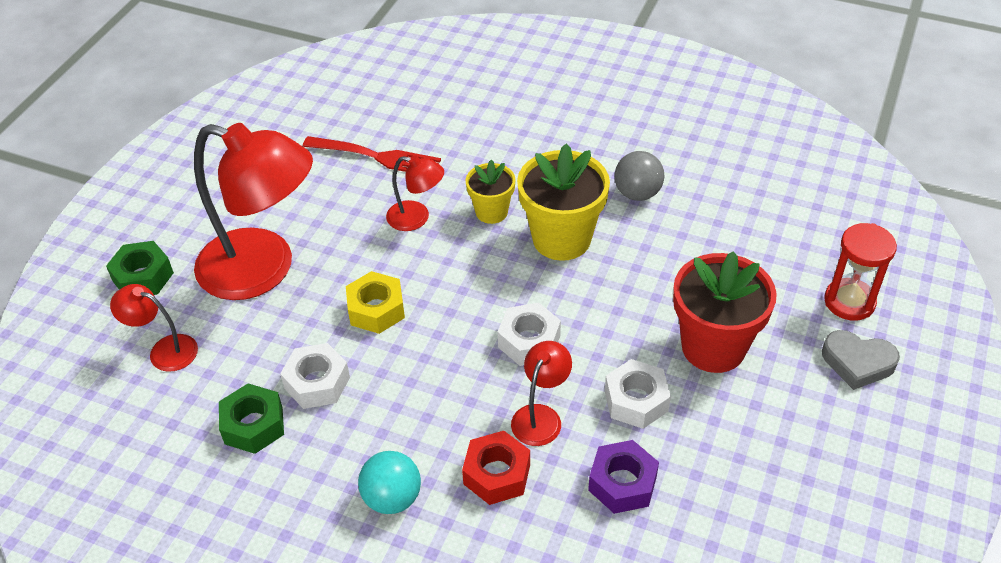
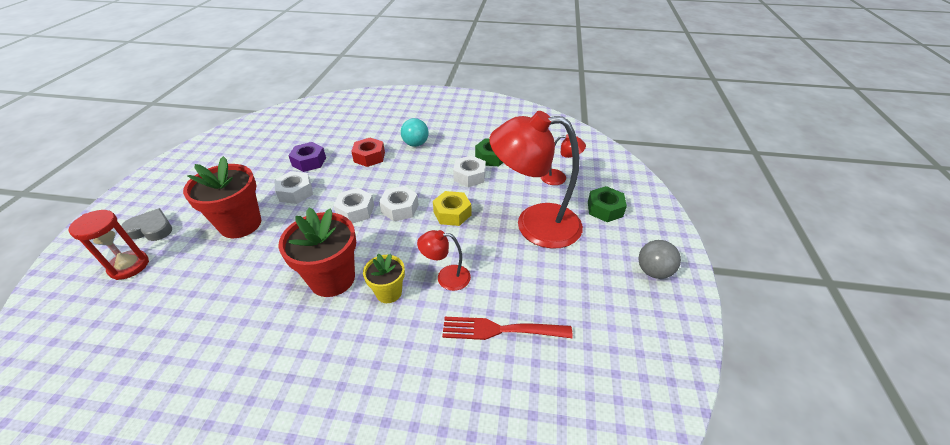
camera: 165 degrees right, 5 degrees down
red lamp [511,341,572,446] -> none
yellow flower pot [517,143,610,261] -> red flower pot [279,207,356,297]
grey ball [614,151,664,201] -> grey ball moved to [638,240,681,279]
none -> white nut [379,186,419,221]

